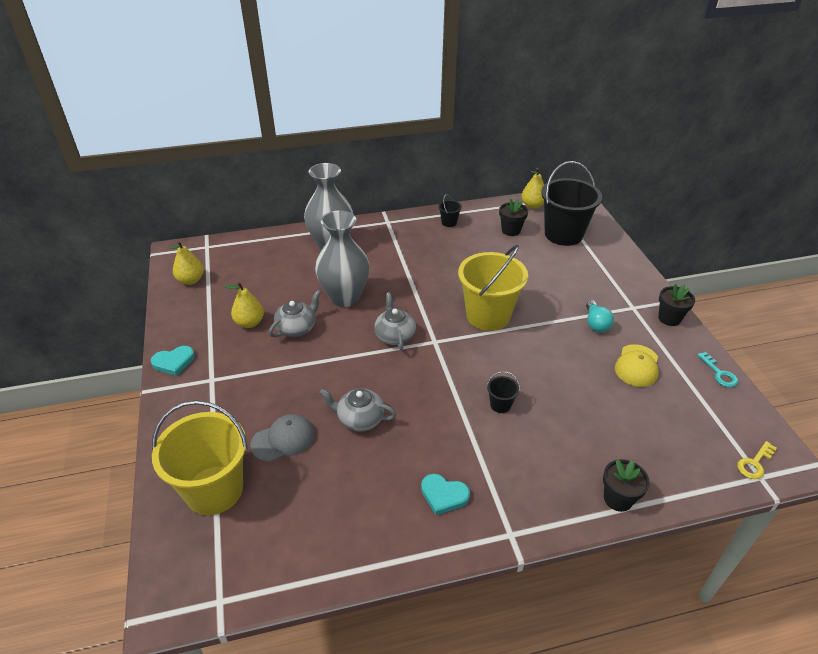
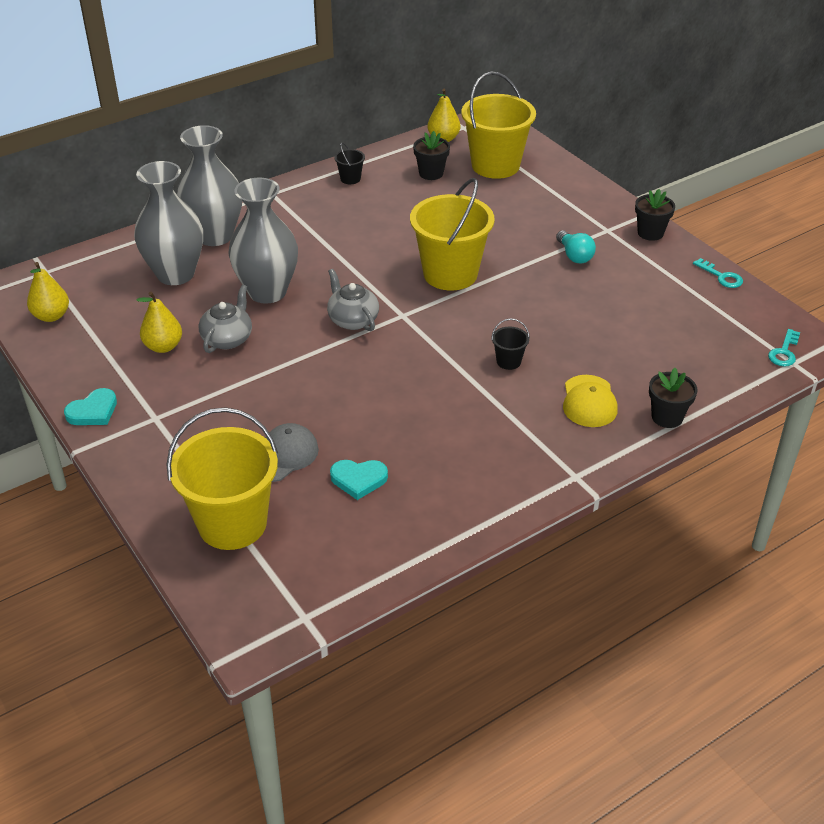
camera: 20 degrees left, 0 degrees up
grey teapot [320,389,396,432] -> none
turquoise heart [421,474,470,515] -> turquoise heart moved to [330,460,388,500]
black bucket [541,161,602,246] -> yellow bucket [461,72,536,179]
yellow cap [615,344,659,387] -> yellow cap moved to [563,375,618,427]
yellow key [737,441,777,479] -> turquoise key [768,329,800,366]
none -> grey vase [134,161,203,285]

